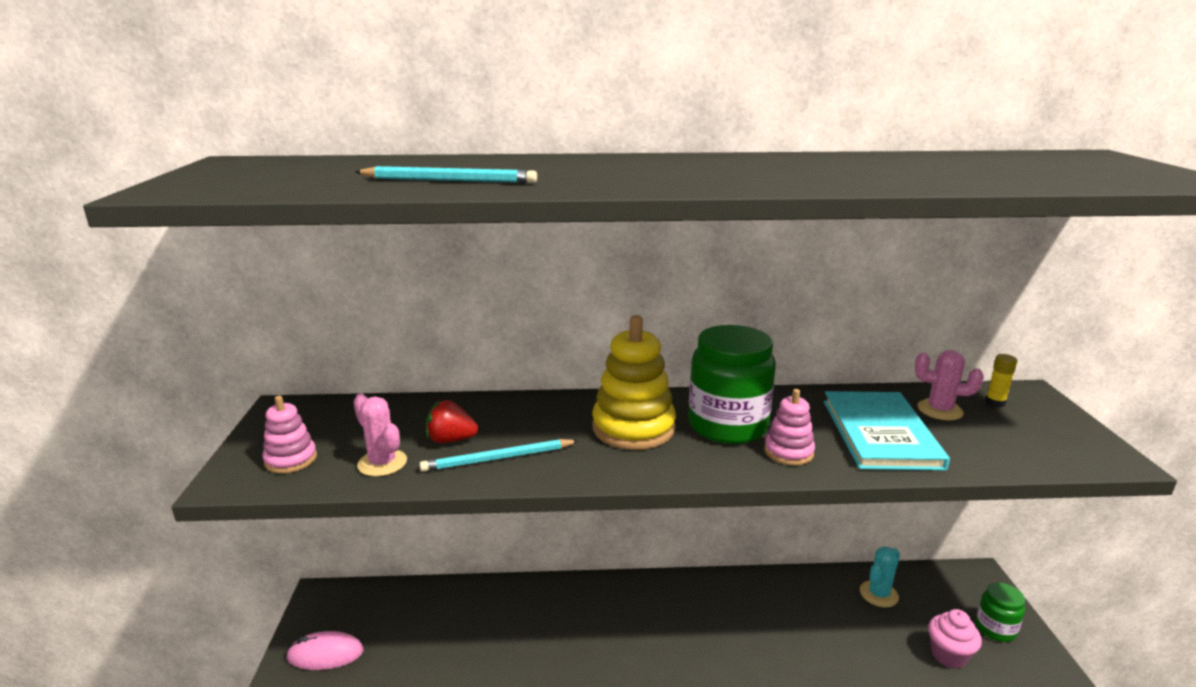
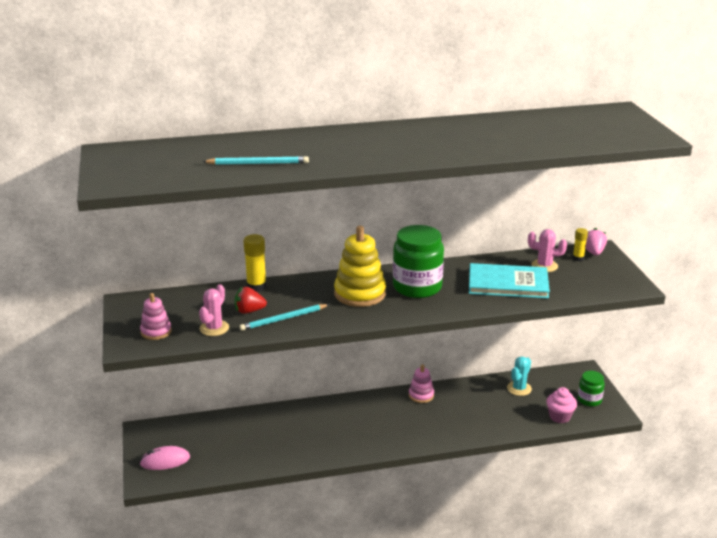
camera: 10 degrees left, 5 degrees up
pink cactus [353,394,407,477] -> pink cactus turned 75 degrees clockwise [199,284,229,336]
pink stacking toy [764,389,815,465] -> pink stacking toy moved to [409,364,434,403]
turquoise book [824,391,950,470] -> turquoise book turned 75 degrees counterclockwise [469,263,550,299]
none -> yellow glue stick [243,234,267,292]
none -> pink strawberry [585,228,607,255]

